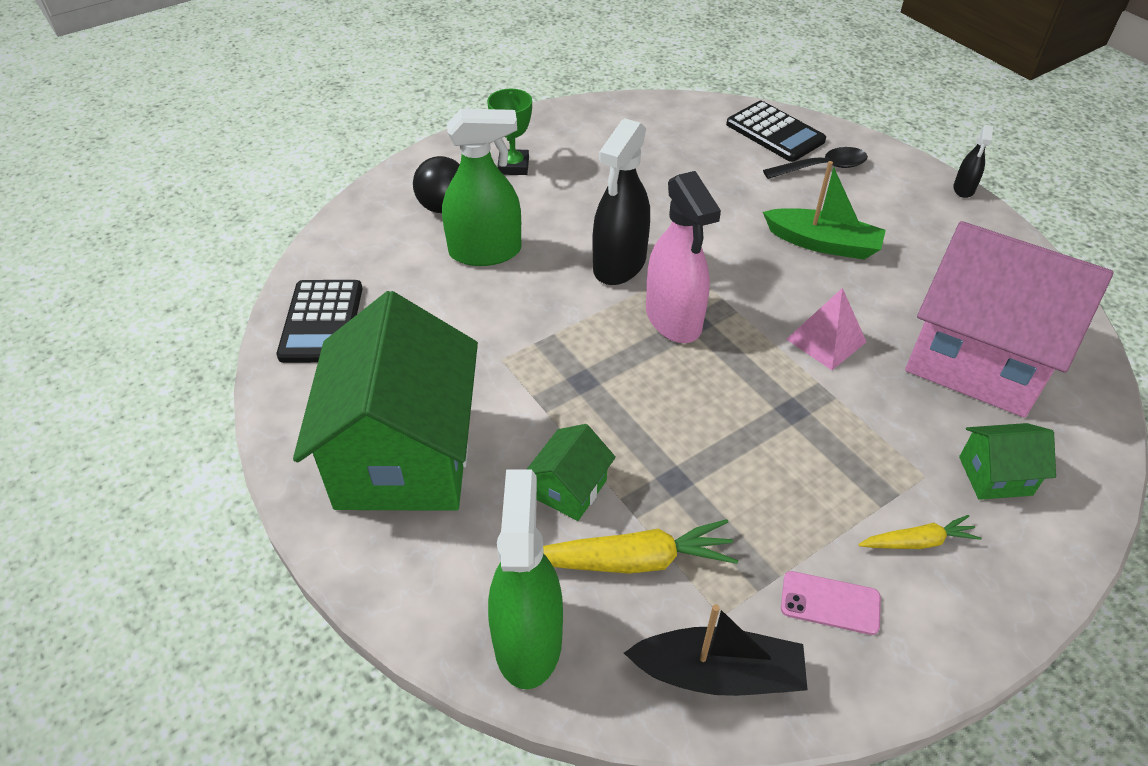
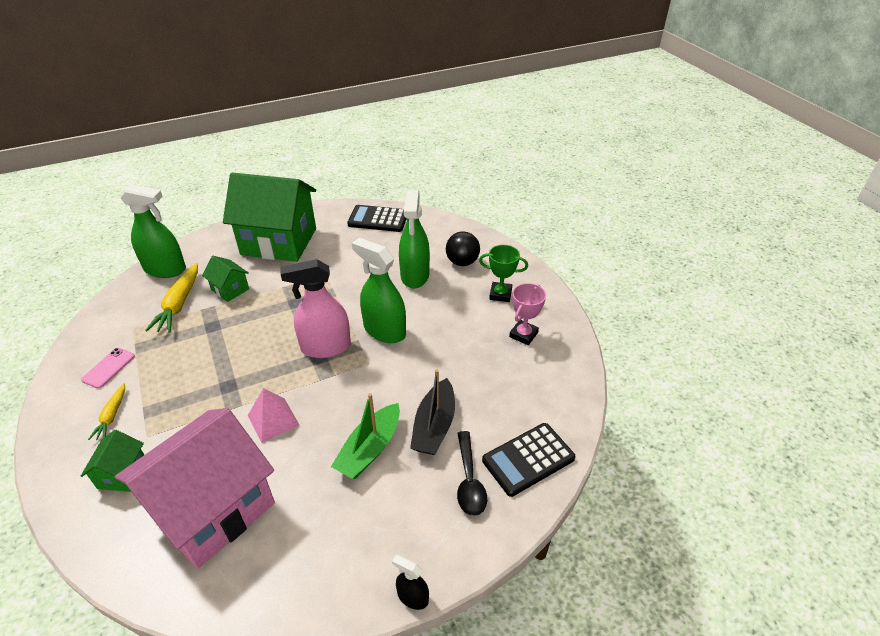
camera: 100 degrees right, 5 degrees down
black spray bottle [592,118,650,285] -> green spray bottle [352,238,406,343]
black boat [624,604,808,696] -> black boat moved to [410,369,455,455]
none -> pink trophy [509,283,546,345]

